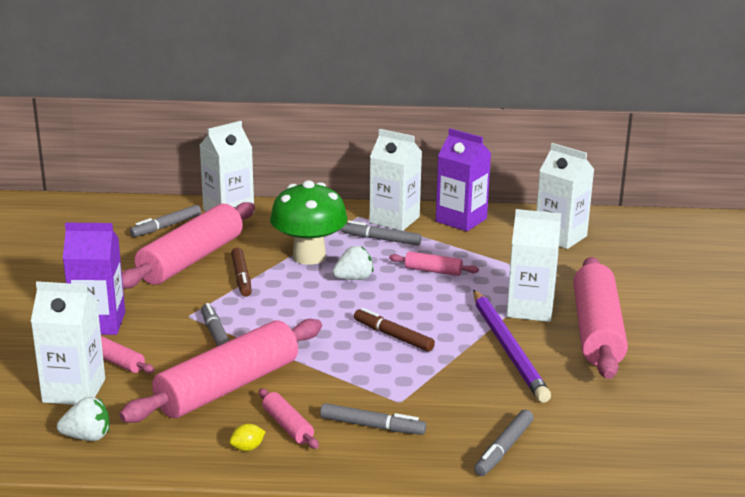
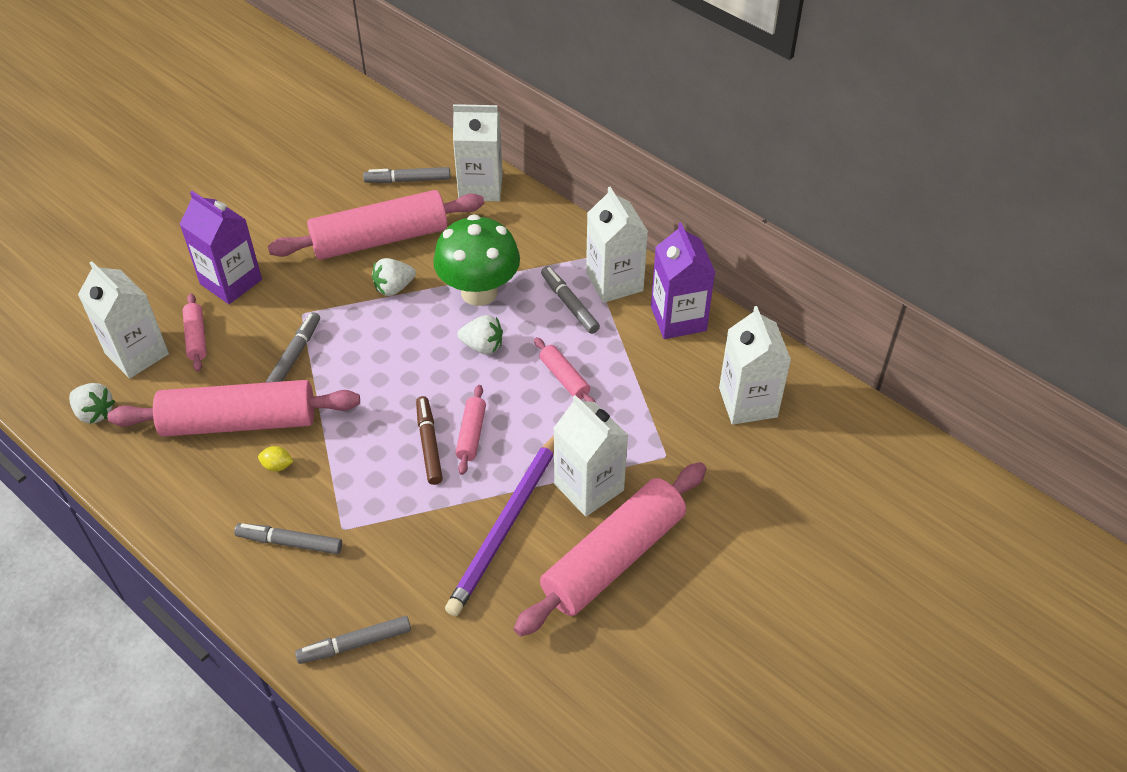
camera: 40 degrees right, 25 degrees up
yellow lemon [230,424,265,451] -> yellow lemon moved to [258,446,294,472]
brown marker [231,248,252,297] -> white strawberry [372,258,416,296]
pink rolling pin [259,388,319,449] -> pink rolling pin moved to [456,385,486,475]
grey marker [320,403,426,435] -> grey marker turned 135 degrees clockwise [234,523,342,554]

